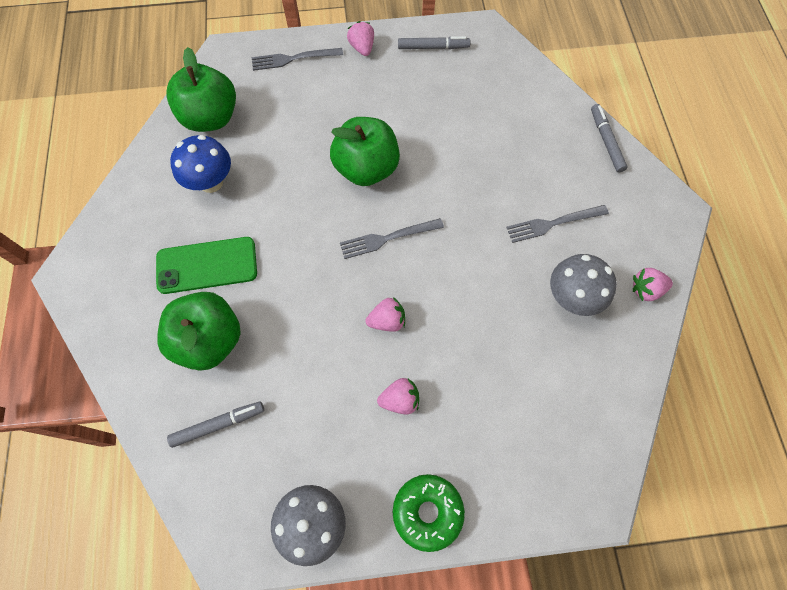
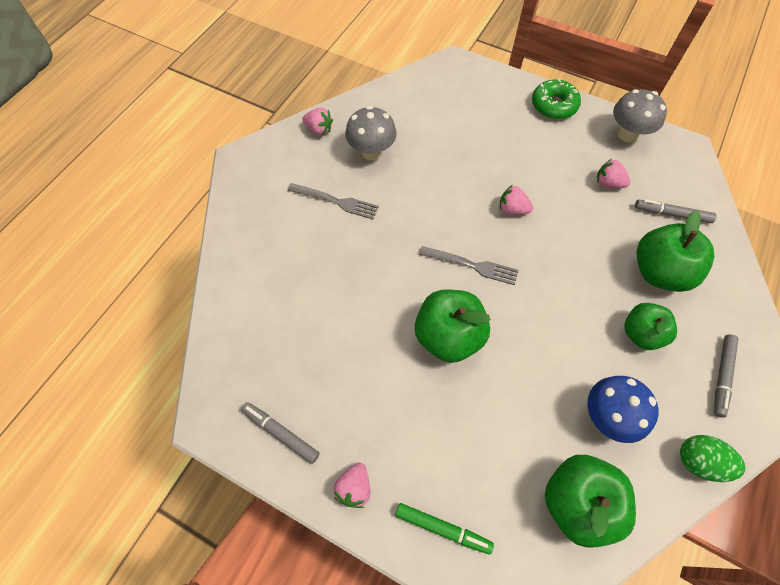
camera: 145 degrees left, 5 degrees down
green phone [156,237,257,294] -> green apple [624,303,677,350]
grey fork [252,48,343,71] -> green marker [395,503,494,555]
pink strawberry [377,378,419,415] -> pink strawberry moved to [597,159,631,188]
grey marker [591,104,628,172] -> grey marker moved to [714,334,739,418]
none -> green egg [680,435,746,482]

